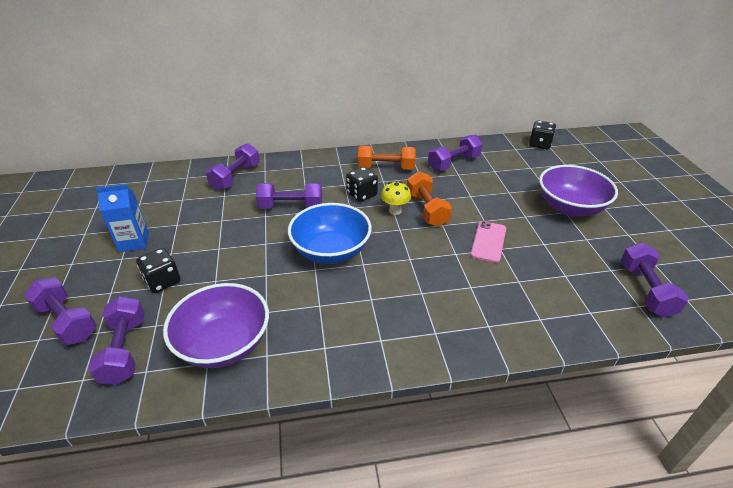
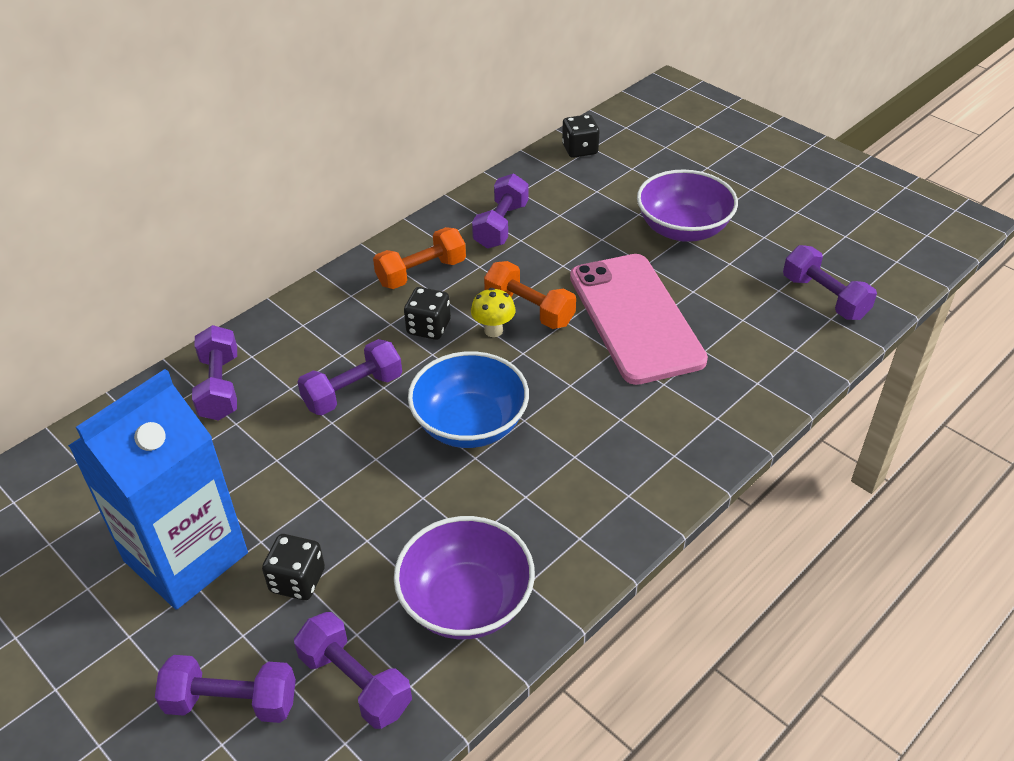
camera: 35 degrees left, 5 degrees up
blue carton [96,184,149,252] -> blue carton [68,369,248,610], size x2.06
pink phone [471,221,506,263] -> pink phone [570,254,708,385], size x2.22

